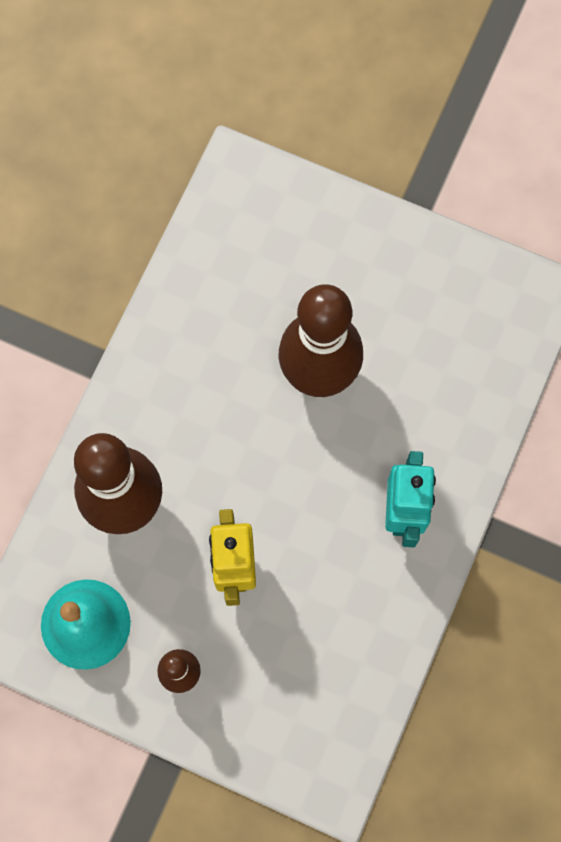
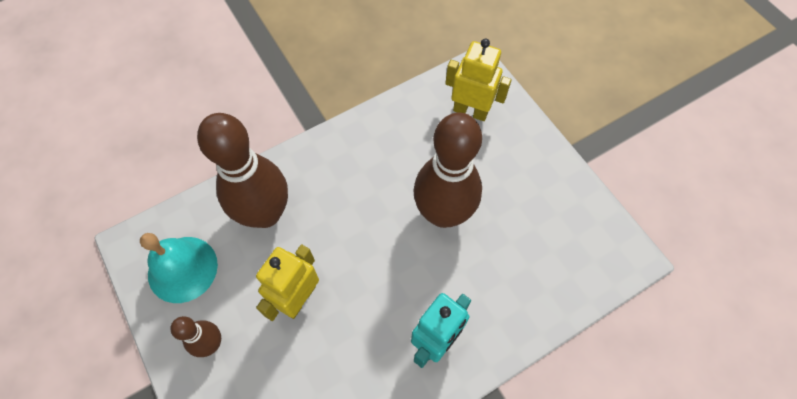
camera: 35 degrees right, 10 degrees down
none -> yellow robot [445,39,512,121]

